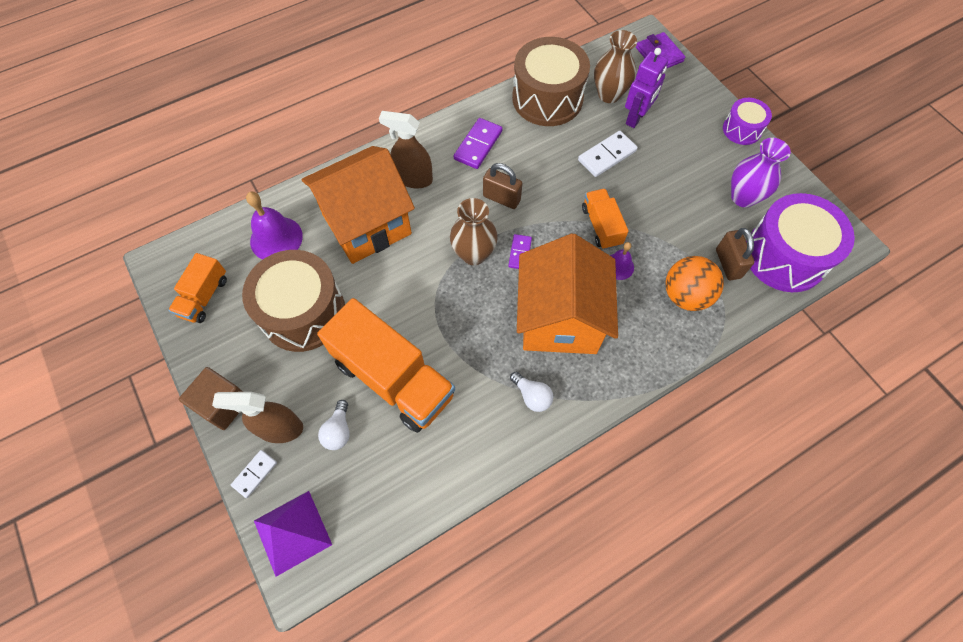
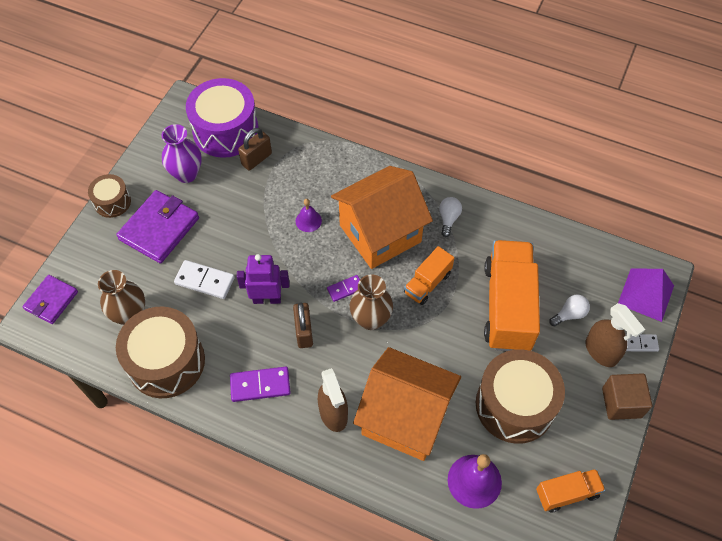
camera: 125 degrees left, 5 degrees down
orange truck [582,189,629,250] -> orange truck moved to [404,246,454,305]
purple robot [625,48,668,128] -> purple robot moved to [237,254,290,304]
orange ball [665,256,724,311] -> none
purple drum [723,98,772,145] -> brown drum [88,174,131,218]
none -> purple wallet [116,190,199,263]

